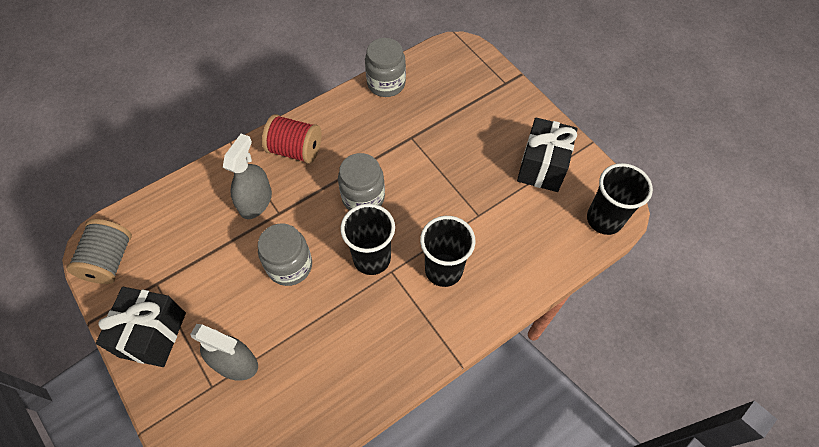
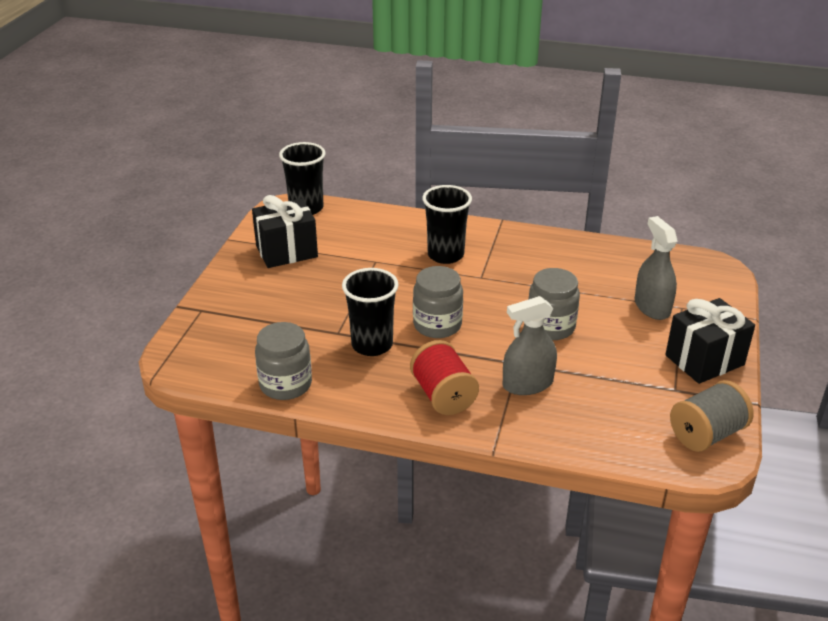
camera: 130 degrees left, 25 degrees down
black cup [341,204,395,275] -> black cup moved to [342,268,399,356]

